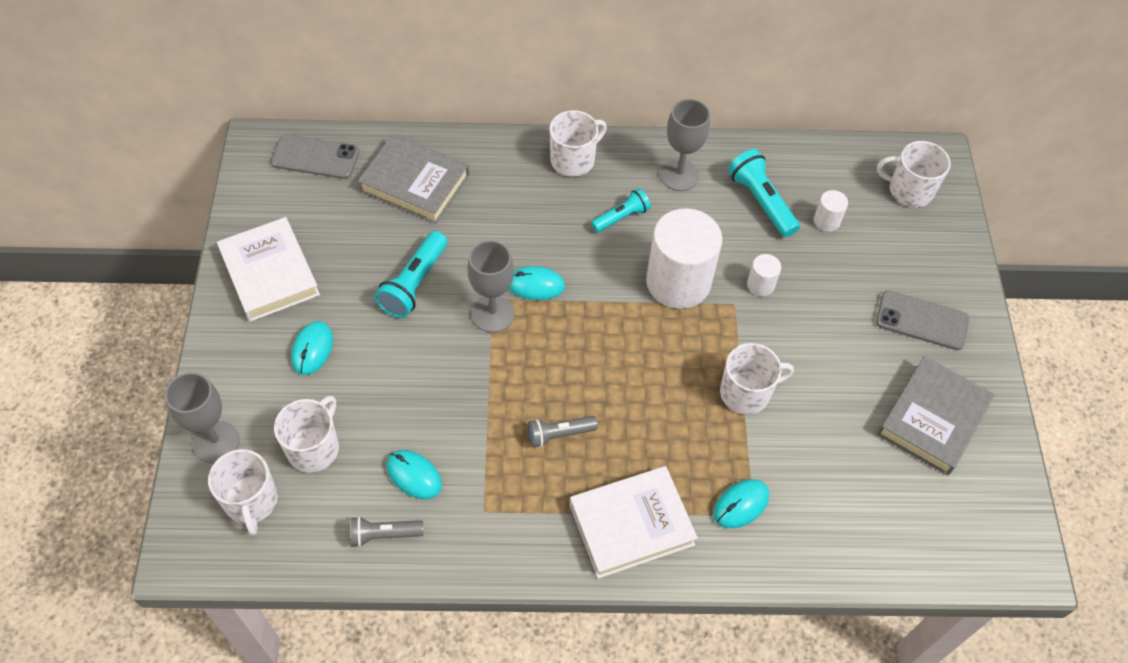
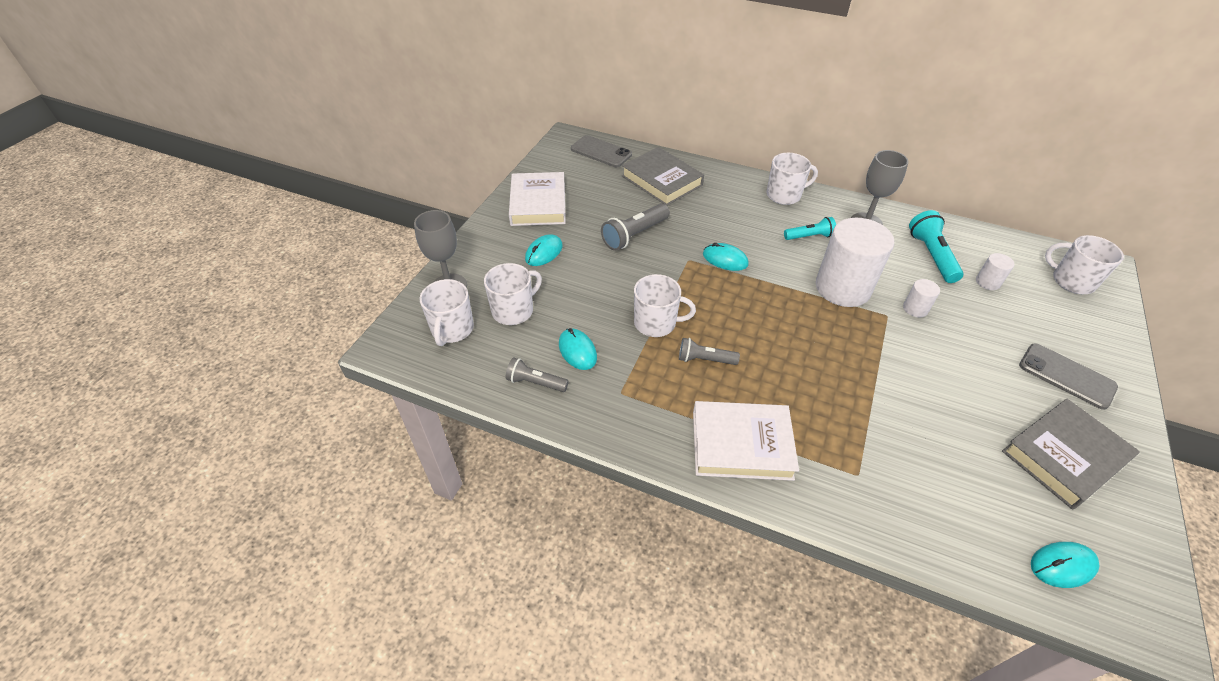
camera: 25 degrees right, 10 degrees down
turquoise flashlight [374,231,447,318] -> grey flashlight [601,204,670,251]
grey goblet [467,240,514,333] -> none
turquoise mouse [713,479,769,528] -> turquoise mouse moved to [1031,542,1100,588]
white mug [720,343,794,415] -> white mug moved to [634,274,696,337]

